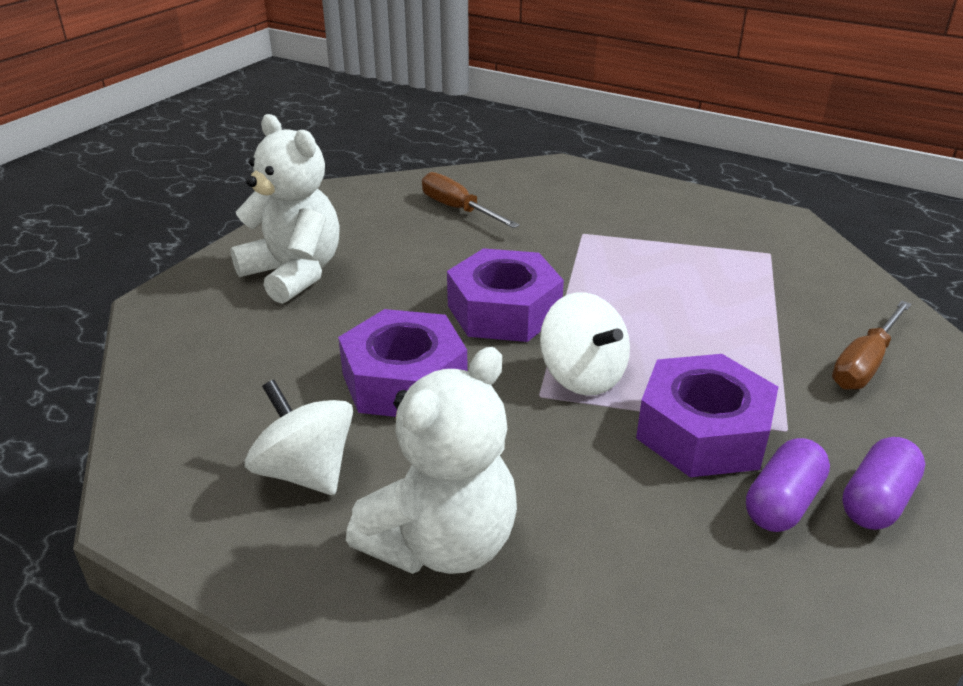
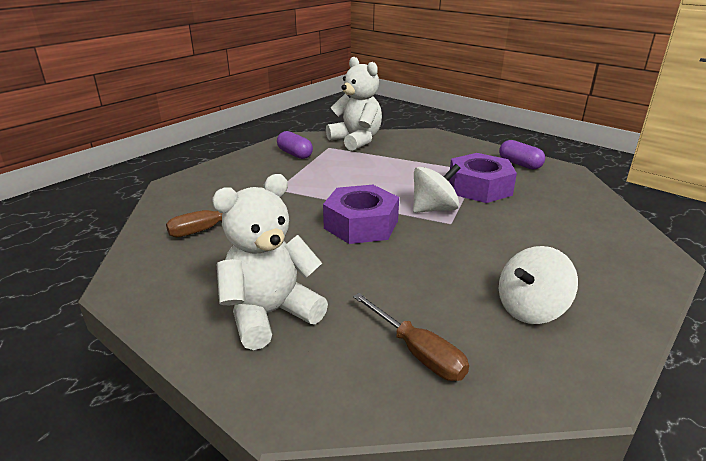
camera: 80 degrees left, 5 degrees down
purple nut [338,309,468,417] -> none
white teddy bear [346,347,517,574] -> white teddy bear moved to [326,57,382,151]
purple capsule [746,438,830,532] -> purple capsule moved to [277,131,313,159]
brown screwdriver [832,300,911,390] -> brown screwdriver moved to [353,293,469,381]

